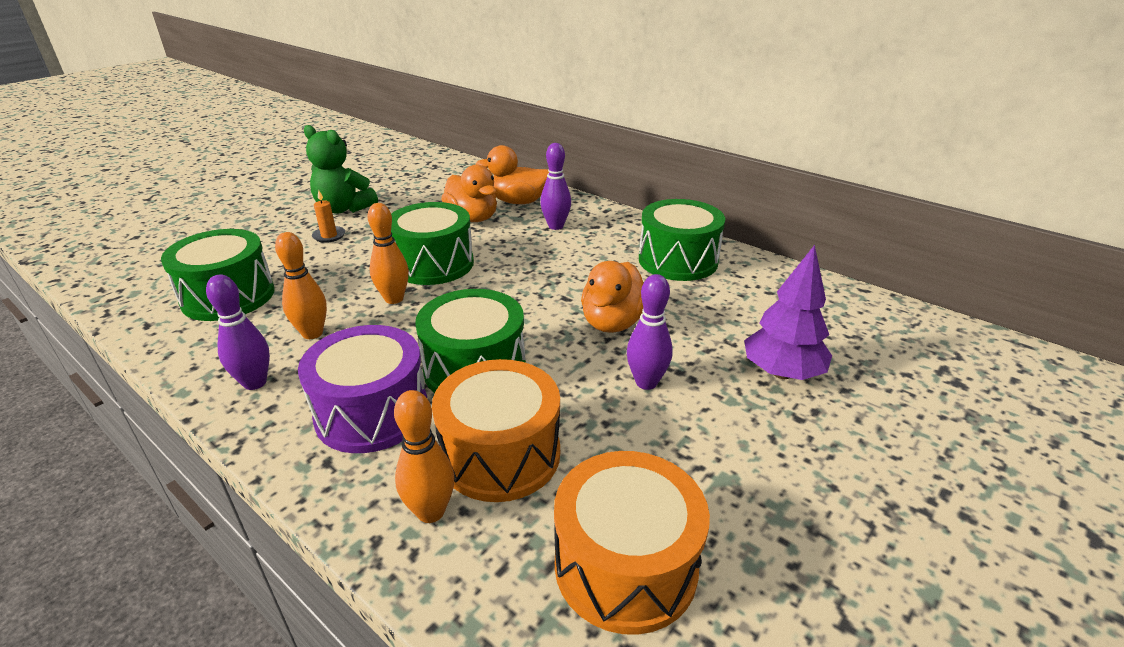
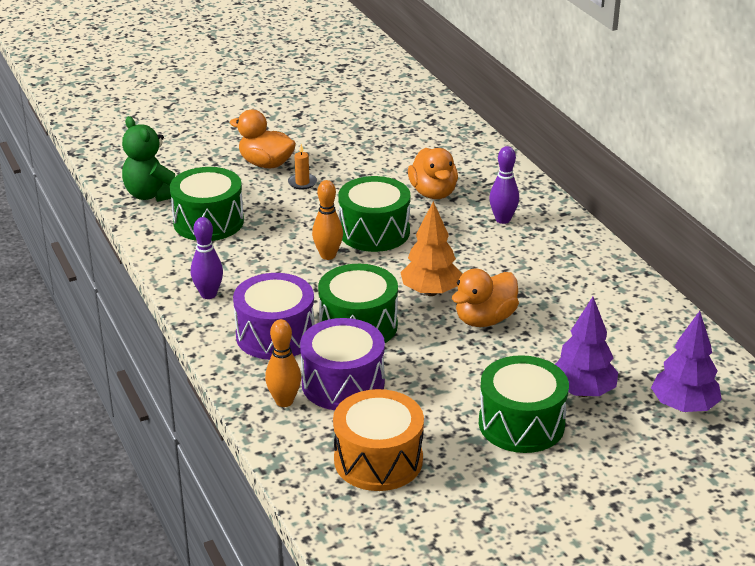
camera: 25 degrees right, 0 degrees up
orange bowling pin [275,232,327,339] -> none
green teddy bear [304,125,378,214] -> green teddy bear moved to [122,116,175,202]
orange drum [432,359,560,502] -> purple drum [300,318,385,410]
orange duck [476,145,549,204] -> orange duck moved to [229,110,296,169]
purple bowling pin [627,274,673,390] -> none
green drum [639,199,725,281] -> green drum moved to [479,355,569,453]
none -> orange tree [400,201,462,296]
none -> purple tree [651,311,722,412]

